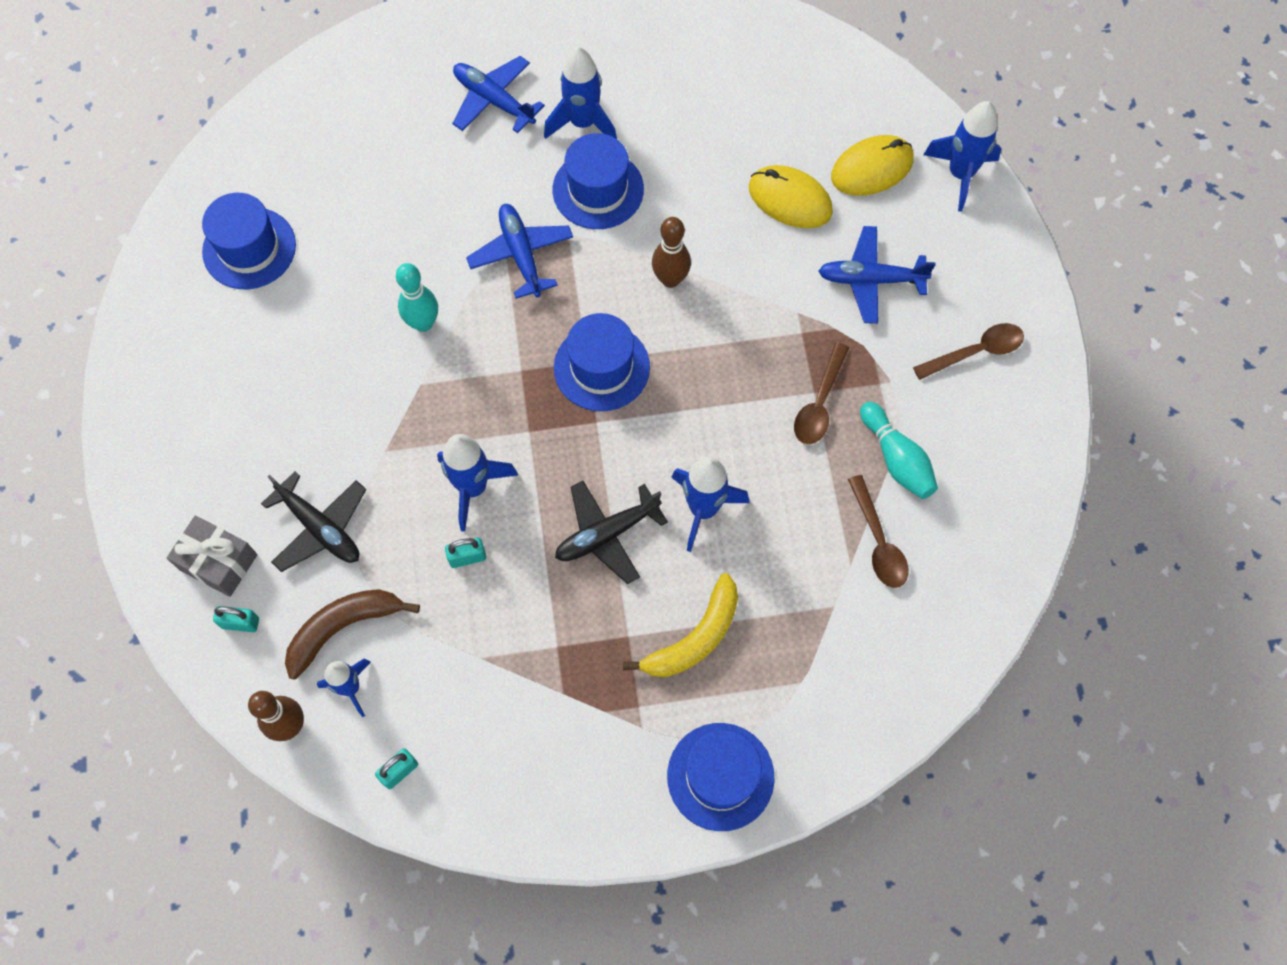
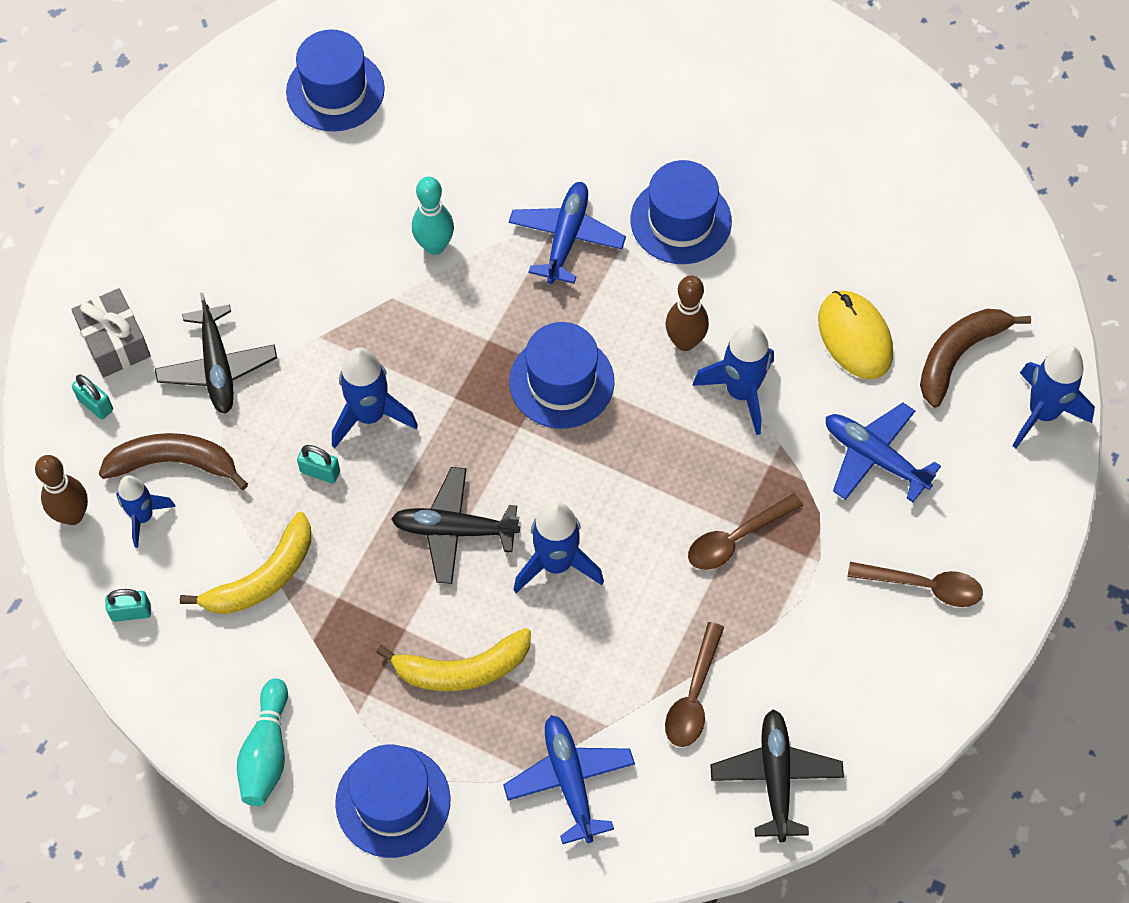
camera: 35 degrees right, 5 degrees down
blue plane [452,56,545,133] -> blue plane moved to [503,715,635,844]
blue rocket [544,47,617,139] -> blue rocket moved to [692,323,774,435]
yellow mouse [831,135,914,196] -> brown banana [920,309,1031,408]
turquoise bowling pin [860,402,938,499] -> turquoise bowling pin moved to [237,678,288,806]
none -> yellow banana [180,512,311,614]
none -> black plane [710,709,844,842]

